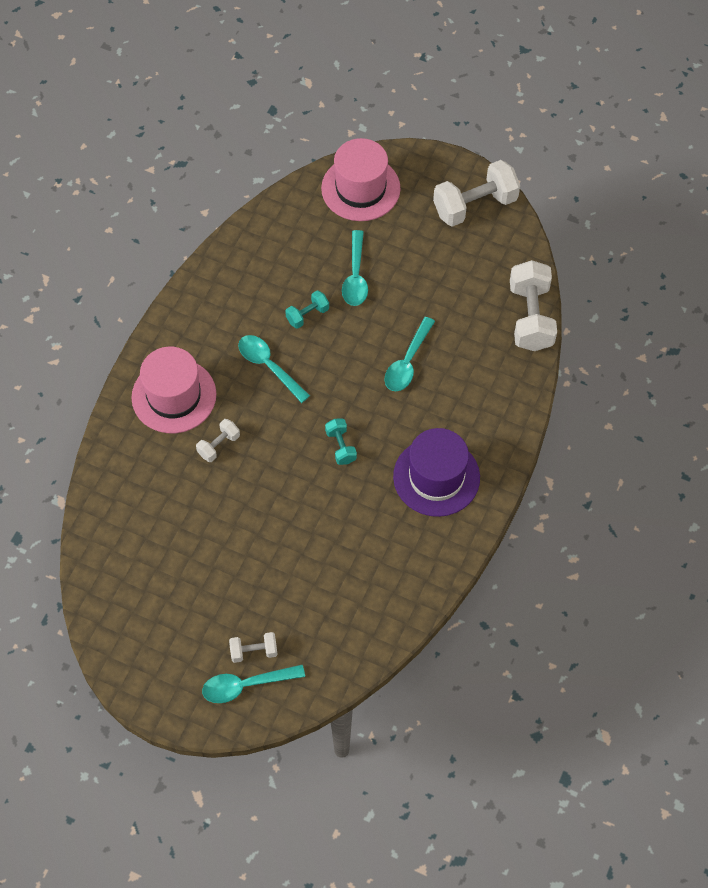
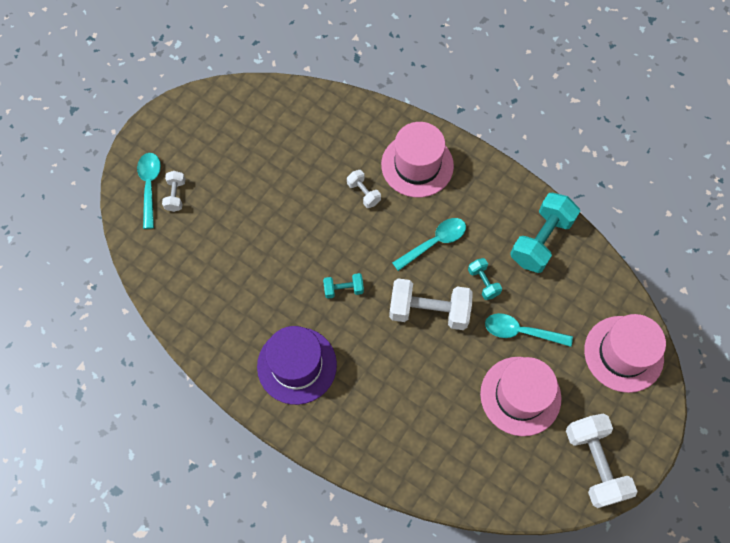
camera: 100 degrees right, 5 degrees up
turquoise spoon [385,317,435,391] -> none
white dumbbell [510,260,557,351] -> white dumbbell moved to [389,278,473,330]
none -> pink hat [480,357,561,436]
none -> turquoise dumbbell [510,192,580,273]

